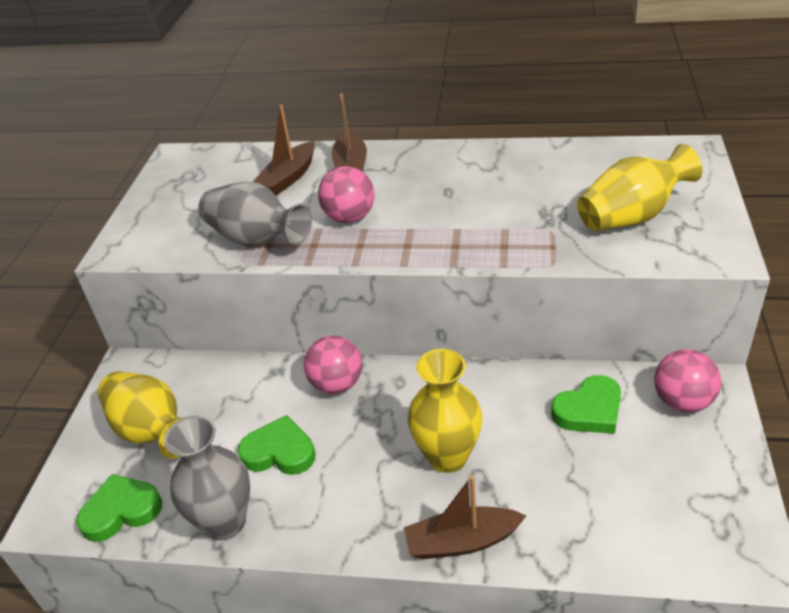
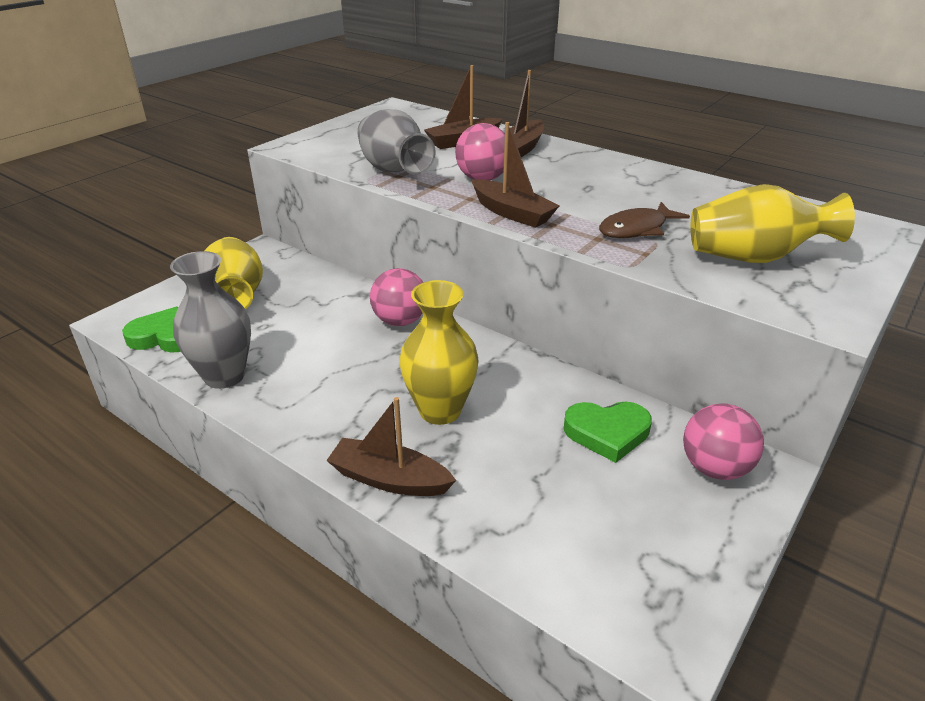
camera: 25 degrees right, 5 degrees down
green heart [238,415,315,475] -> none
none -> brown boat [472,122,559,228]
none -> brown fish [599,202,690,238]

